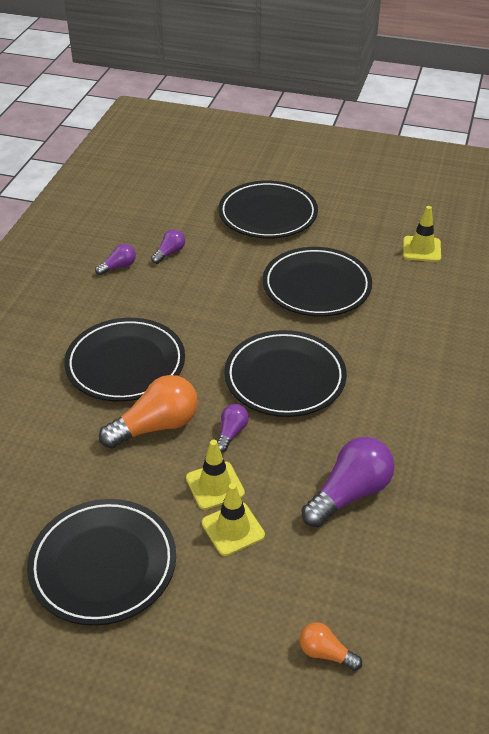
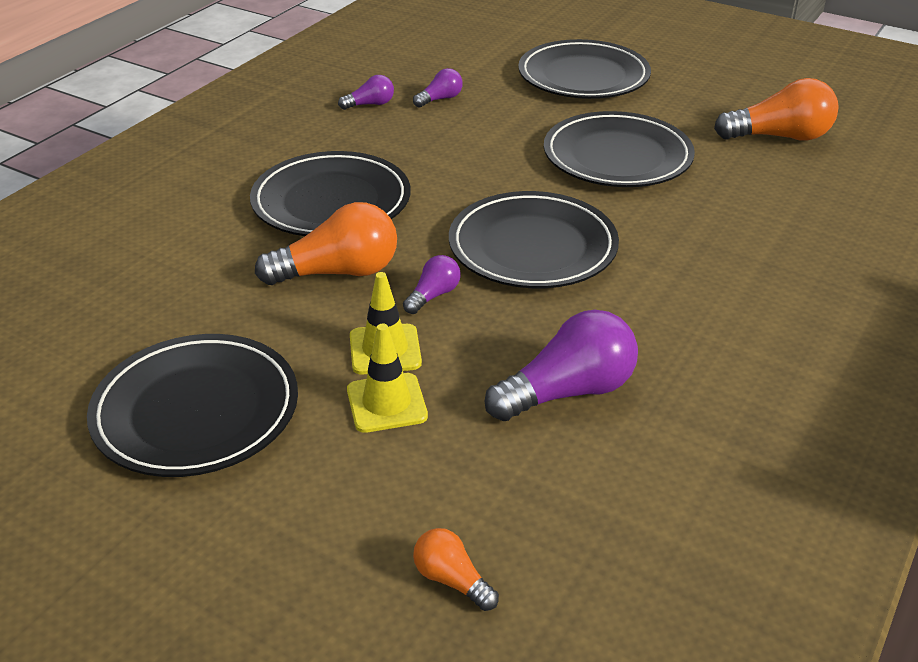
camera: 15 degrees right, 5 degrees down
yellow traffic cone [403,206,441,262] -> orange light bulb [714,78,838,141]

